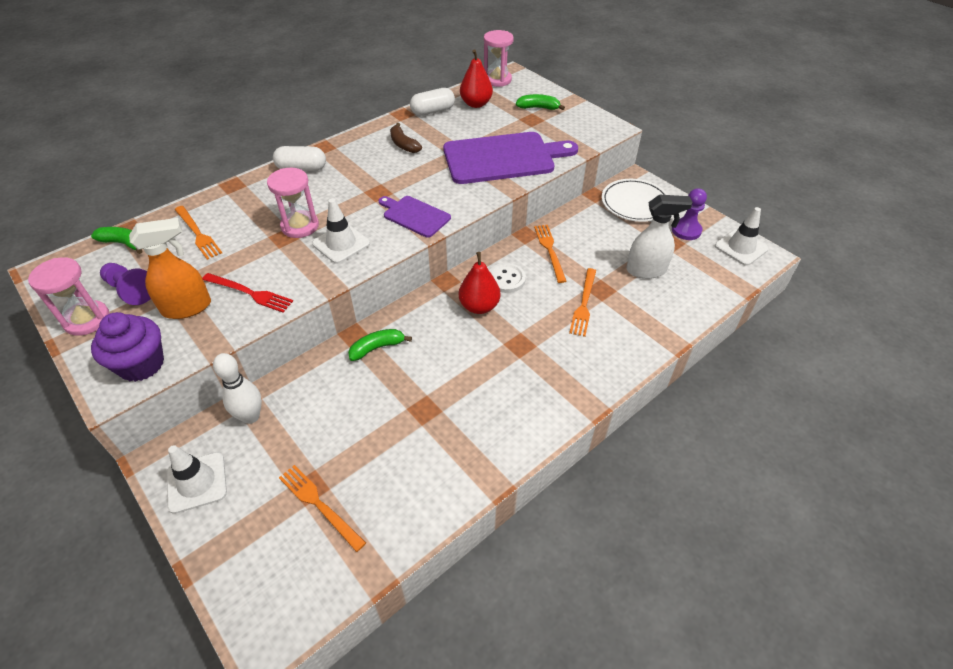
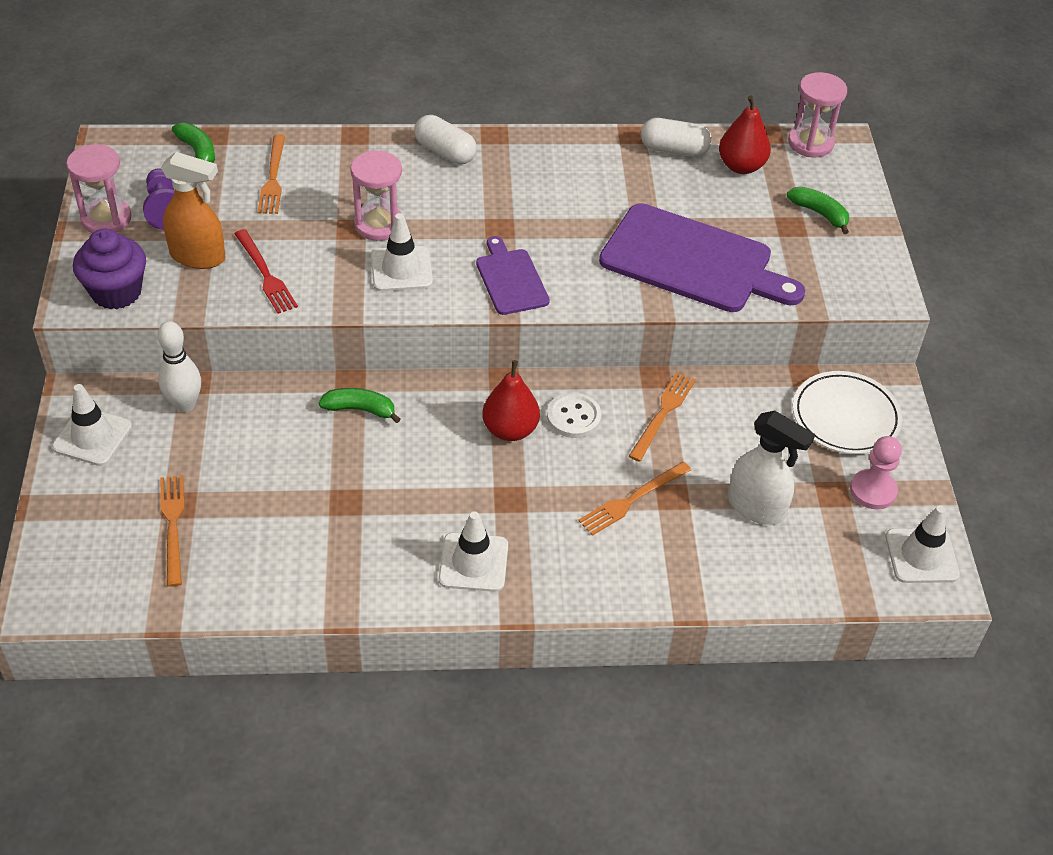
camera: 35 degrees right, 0 degrees up
brown banana [390,123,422,153] -> none
purple pawn [672,188,707,240] -> pink pawn [850,436,902,510]
none -> white traffic cone [439,511,508,592]

